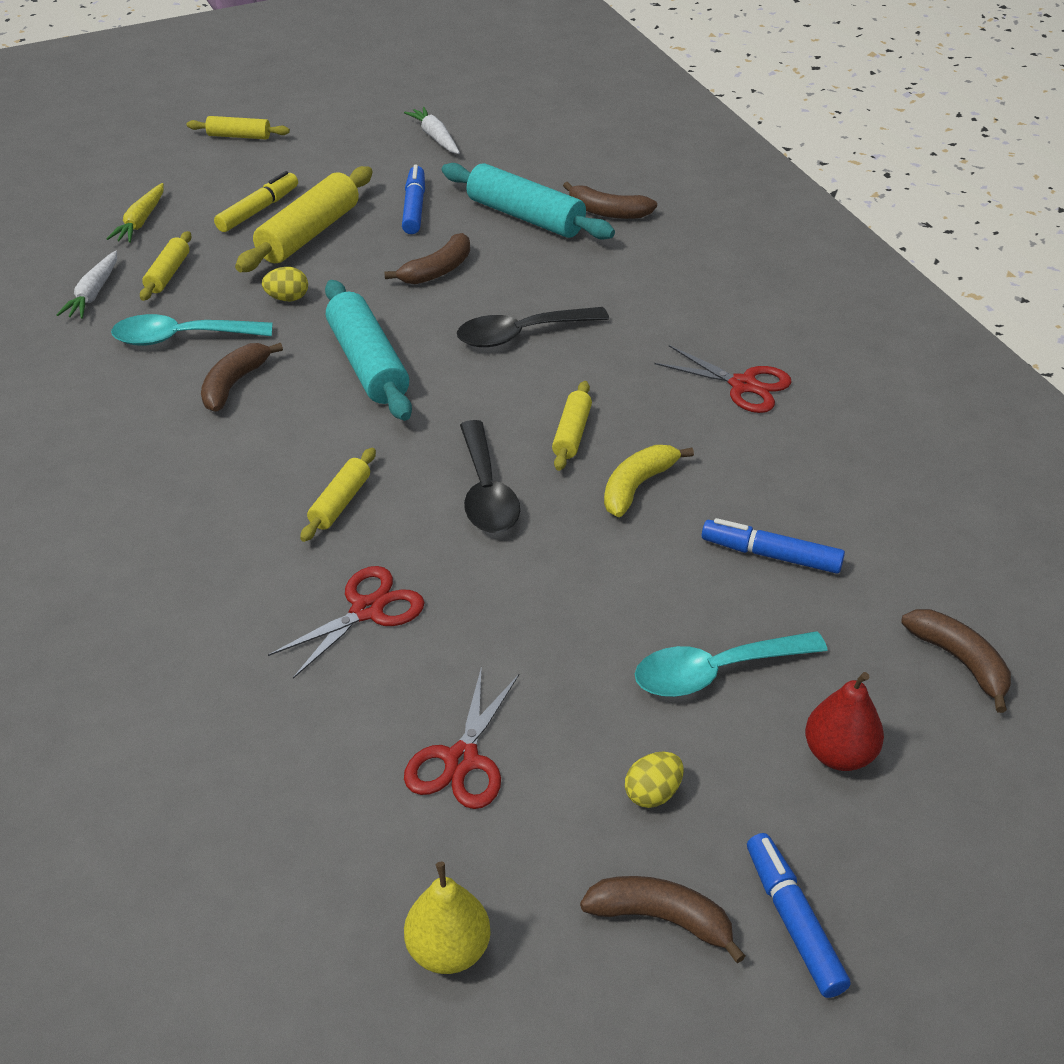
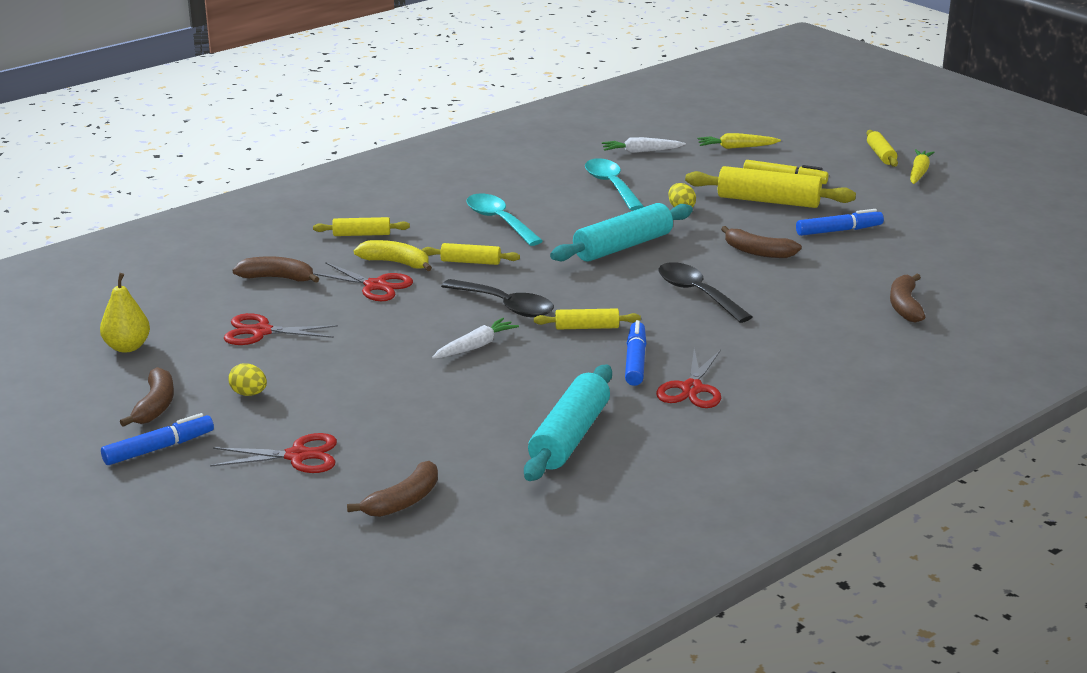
camera: 75 degrees right, 15 degrees down
yellow rolling pin [140,231,192,301] -> yellow rolling pin moved to [313,217,410,236]
brown banana [201,343,283,412] -> brown banana moved to [233,256,319,283]
white carrot [404,107,460,154] -> white carrot moved to [432,318,519,359]
turquoise rolling pin [442,163,615,240] -> turquoise rolling pin moved to [524,365,612,481]
black spoon [460,420,520,533] -> black spoon turned 120 degrees counterclockwise [441,279,554,317]
yellow banana [604,445,694,517] -> yellow banana moved to [354,240,432,271]
turquoise spoon [635,631,828,697] -> turquoise spoon moved to [466,194,543,246]
blue marker [702,518,845,574] -> blue marker moved to [625,320,647,386]
red pear [805,672,884,771] -> red scissors [210,433,337,473]
none -> yellow carrot [910,149,935,184]

